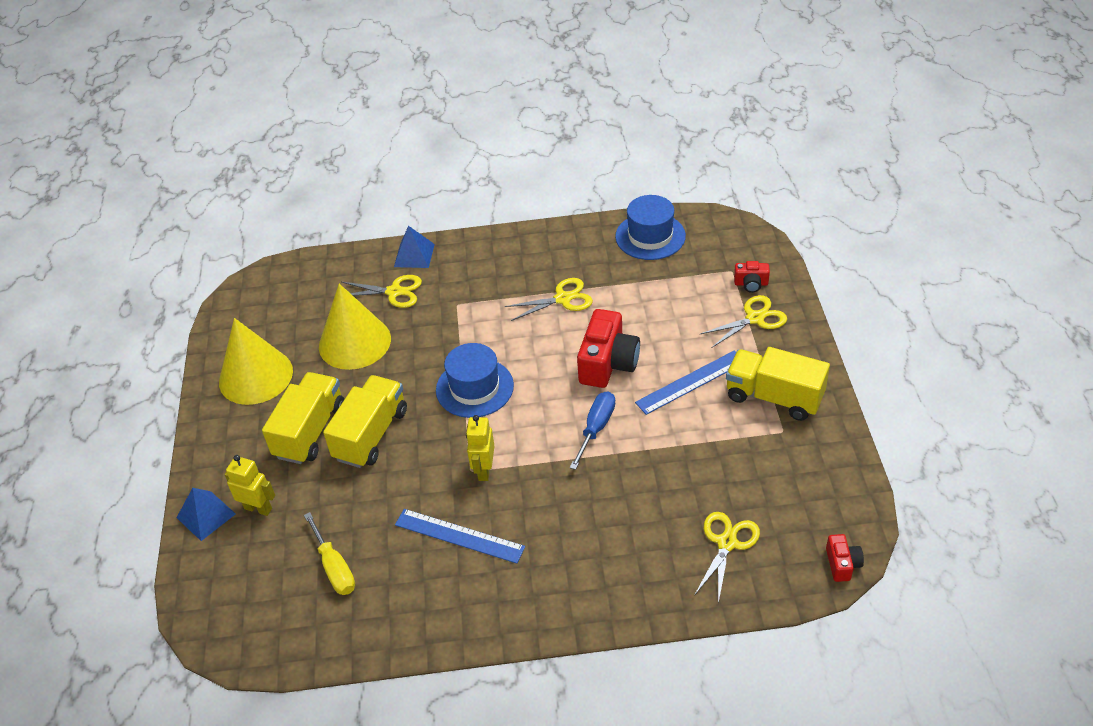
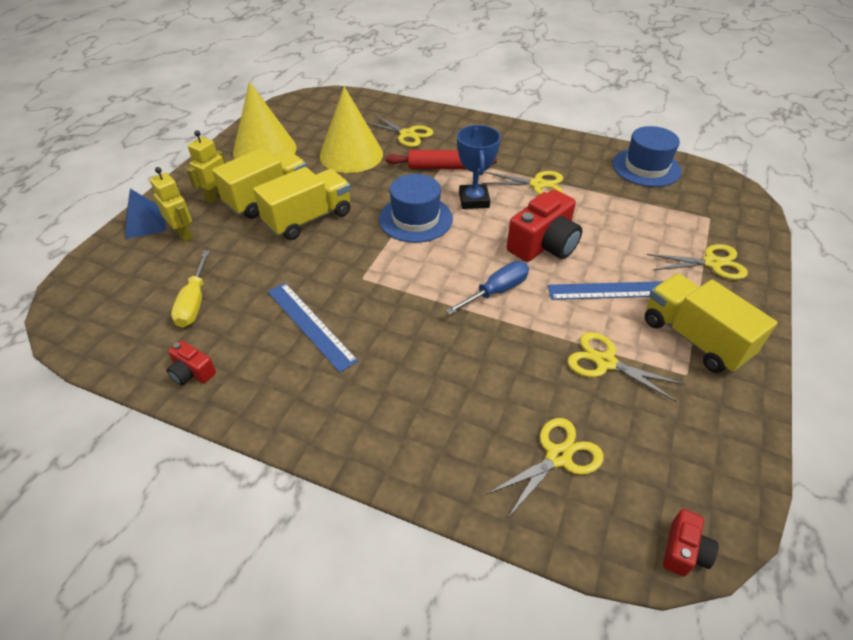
camera: 25 degrees right, 0 degrees up
blue pyramid [394,226,435,268] -> none
yellow robot [466,415,494,481] -> yellow robot moved to [187,130,226,204]
red camera [734,261,770,293] -> red camera moved to [167,341,216,385]
none -> red rolling pin [386,150,497,169]
none -> blue trophy [457,125,501,209]
none -> yellow scissors [567,332,684,402]

